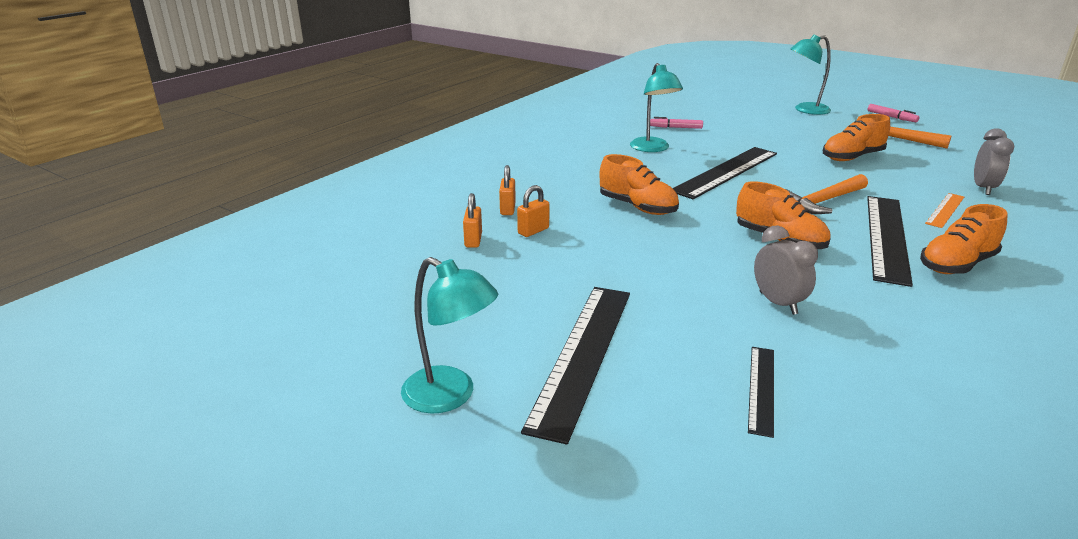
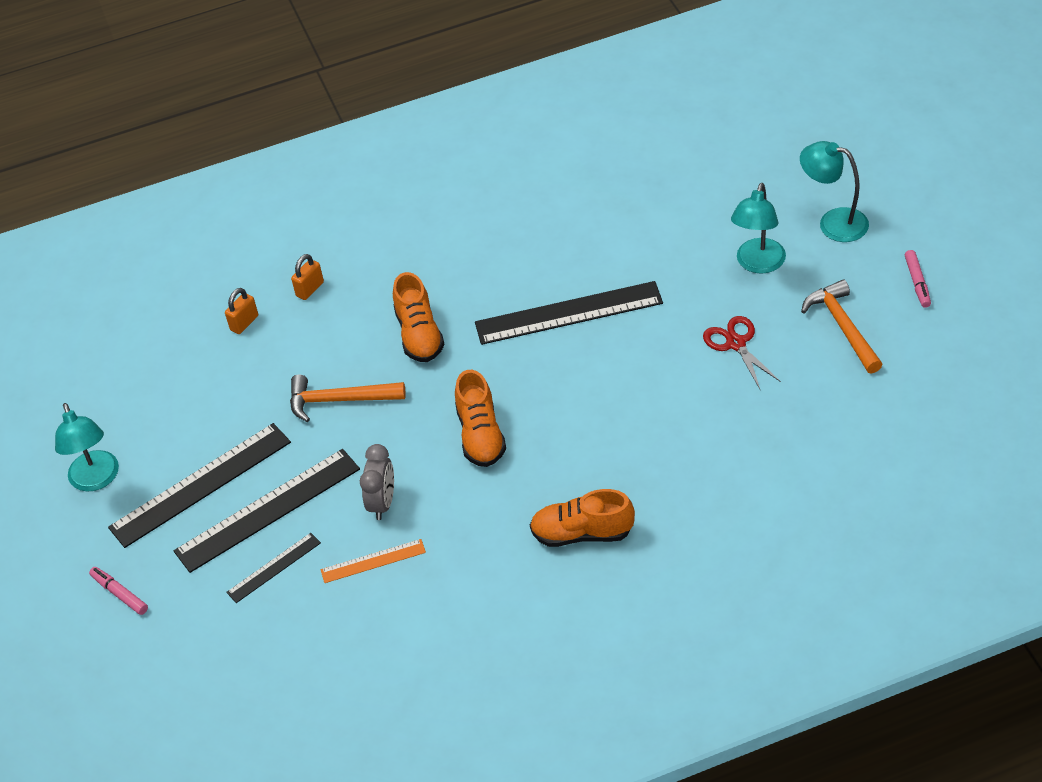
camera: 40 degrees right, 20 degrees up
orange padlock [517,185,549,237] -> none
turquoise lamp [630,63,683,152] -> turquoise lamp moved to [731,183,786,274]
pink marker [650,117,703,129] -> pink marker moved to [89,567,148,615]
orange hammer [786,174,868,214] -> orange hammer moved to [290,374,406,422]
orange shoe [823,114,890,161] -> red scissors [703,316,781,389]
black ruler [867,196,913,287] -> black ruler moved to [174,449,360,573]
orange ruler [925,193,964,228] -> orange ruler moved to [320,539,426,583]
grey clock [974,129,1015,195] -> none

